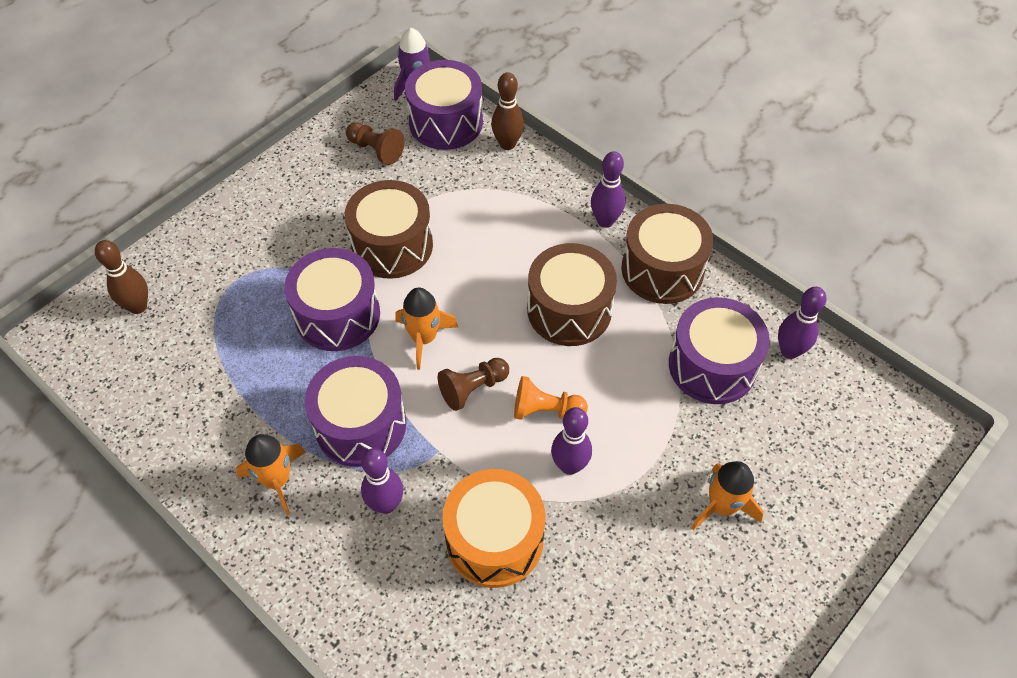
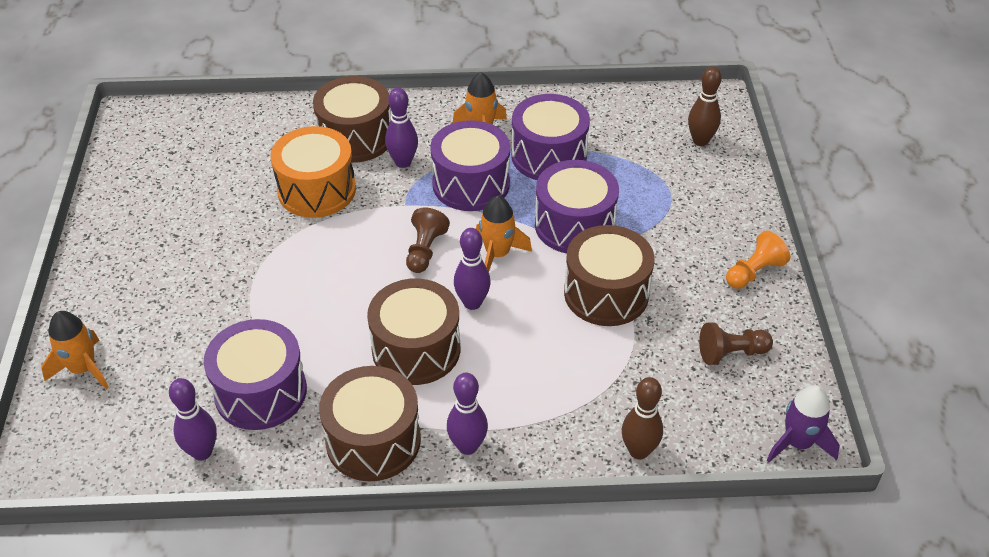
camera: 135 degrees right, 10 degrees down
purple drum [405,60,483,150] -> purple drum moved to [511,94,590,180]
orange pawn [514,376,588,420] -> orange pawn moved to [726,231,790,289]
purple bowling pin [551,407,592,475] -> purple bowling pin moved to [454,228,491,310]
orange rocket [691,461,764,530] -> orange rocket moved to [41,311,109,389]
none -> brown drum [313,76,391,163]

